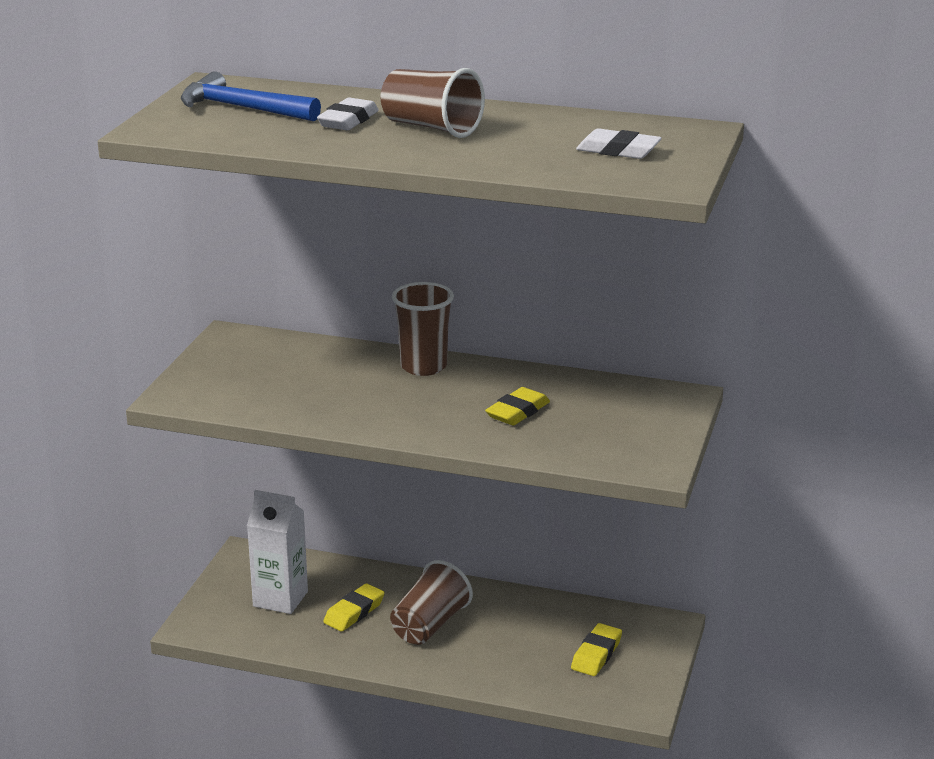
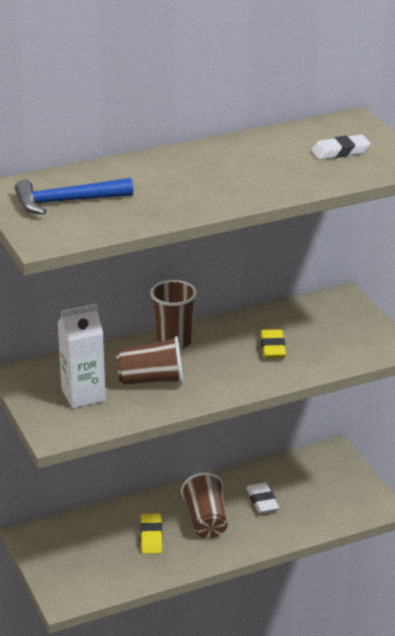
camera: 40 degrees left, 5 degrees up
white carton [247,490,308,614] -> white carton moved to [58,304,106,408]
white eraser [317,98,379,130] -> white eraser moved to [246,482,279,514]
brown cup [381,68,485,138] -> brown cup moved to [116,336,183,385]
yellow eraser [571,623,622,676] -> none

